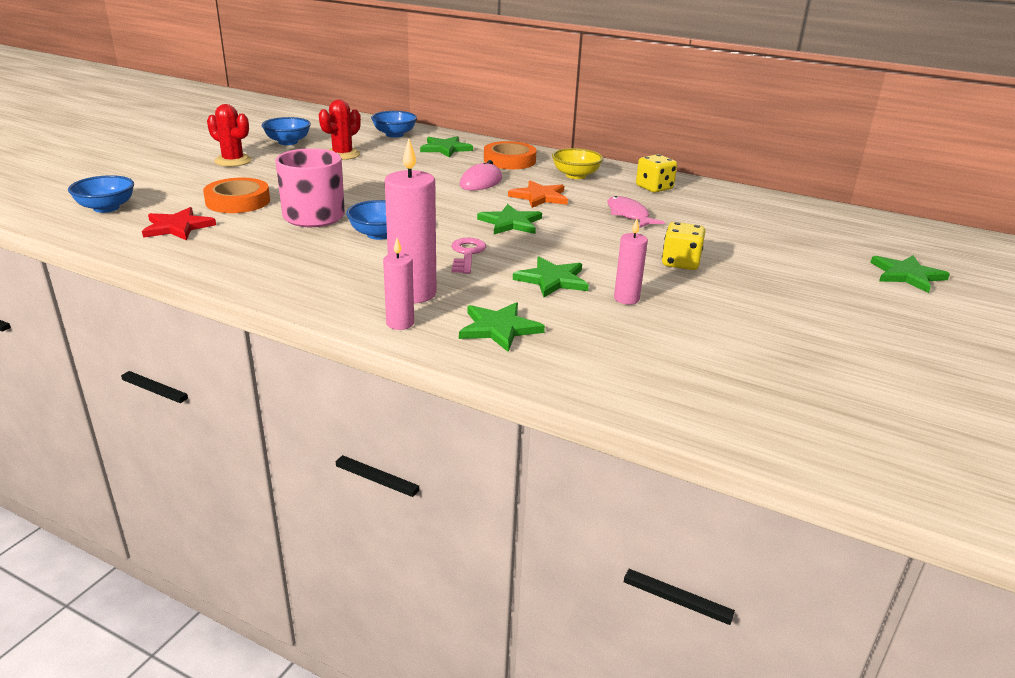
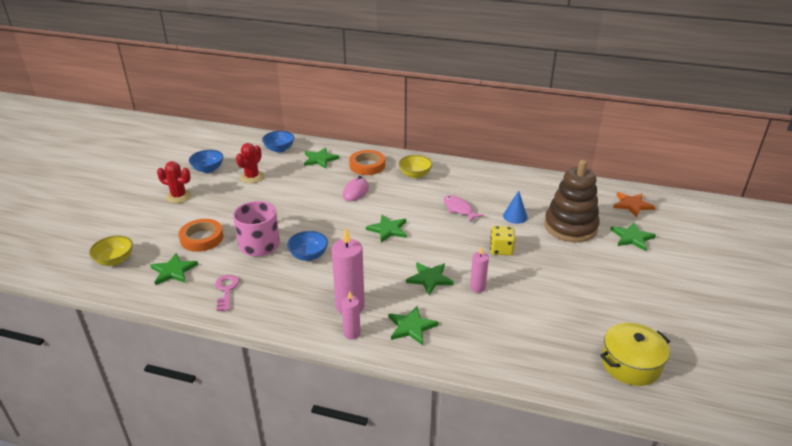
camera: 10 degrees left, 5 degrees up
blue bowl [68,175,134,213] -> yellow bowl [89,236,133,266]
red star [142,207,216,240] -> green star [150,253,198,285]
pink key [451,238,486,274] -> pink key moved to [215,275,239,311]
orange star [508,180,568,208] -> orange star moved to [613,192,655,217]
yellow dice [636,154,677,193] -> none
none -> blue cone [503,191,528,224]
none -> brown stacking toy [544,160,600,242]
none -> yellow pot [600,323,670,386]

